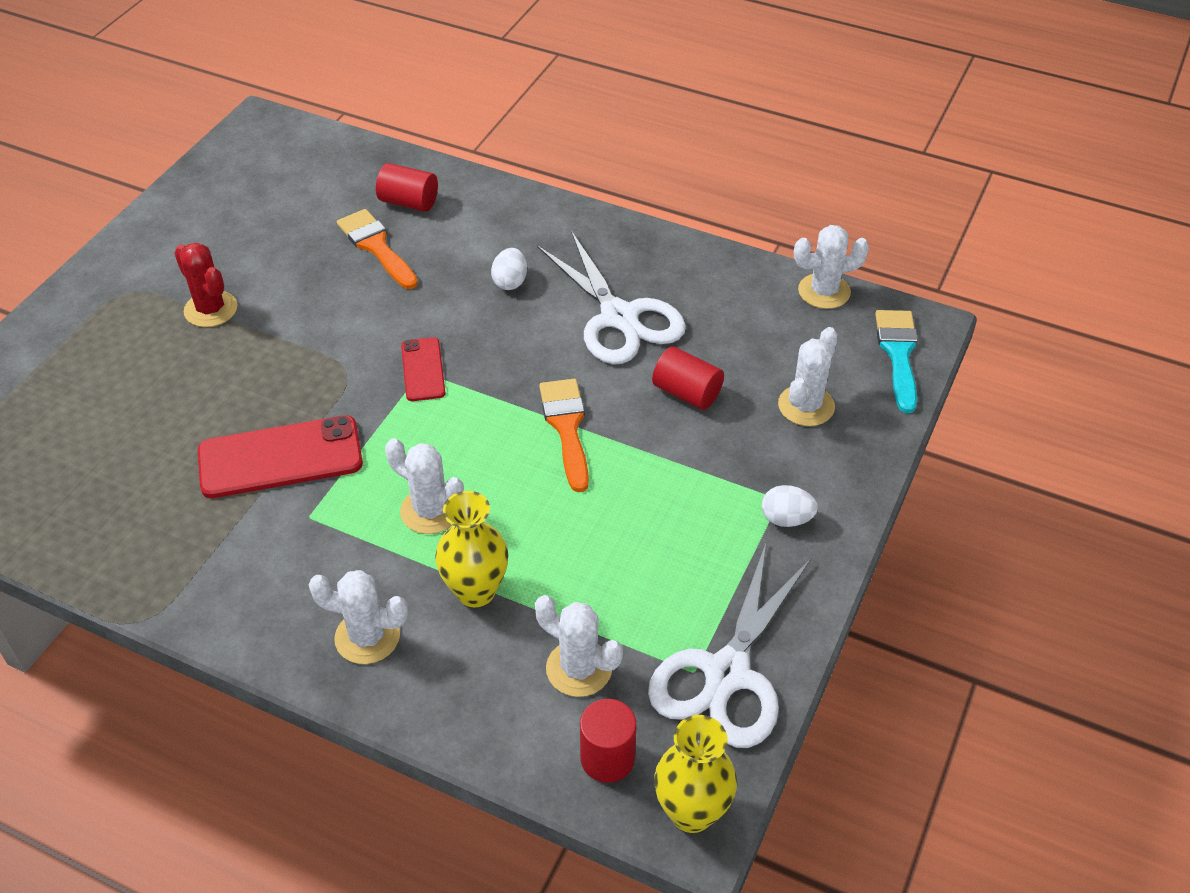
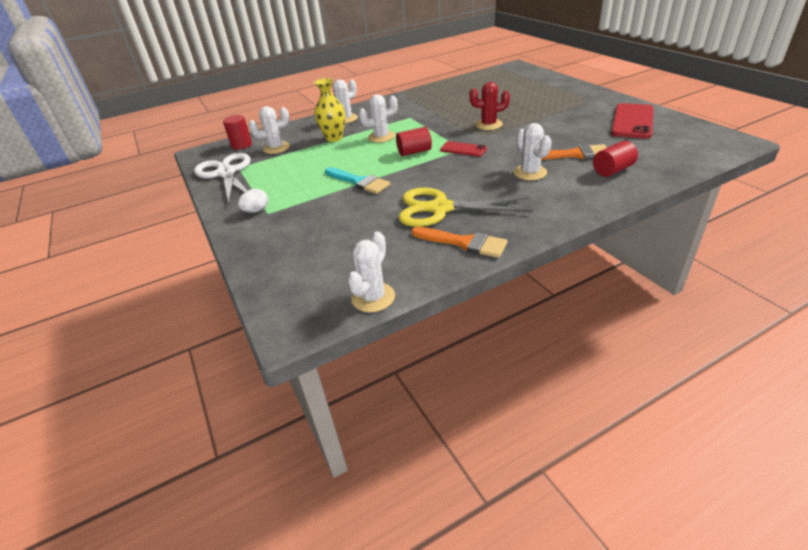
camera: 130 degrees right, 10 degrees down
red cactus [174,242,238,327] -> red cactus moved to [469,82,510,130]
red phone [198,415,363,498] -> red phone moved to [611,103,654,139]
white egg [491,248,527,290] -> none
white scissors [537,231,686,364] -> yellow scissors [398,188,533,227]
orange brush [539,379,589,492] -> orange brush moved to [411,227,508,258]
red cylinder [652,346,724,410] -> red cylinder moved to [396,127,432,156]
yellow vase [654,715,737,833] -> none
white cactus [778,327,838,426] -> white cactus moved to [514,123,552,181]
turquoise brush [875,310,918,413] -> turquoise brush moved to [325,167,390,194]

